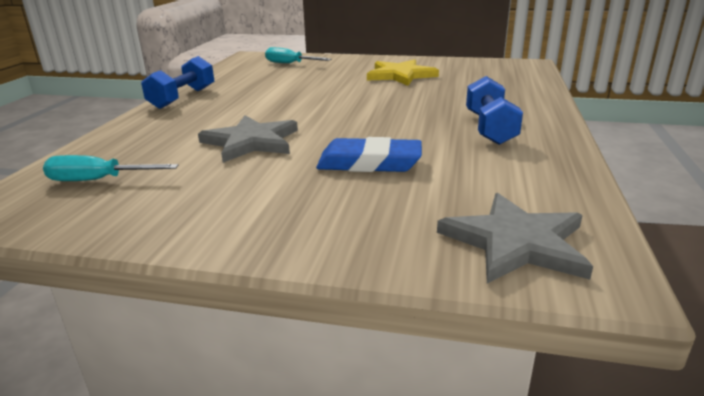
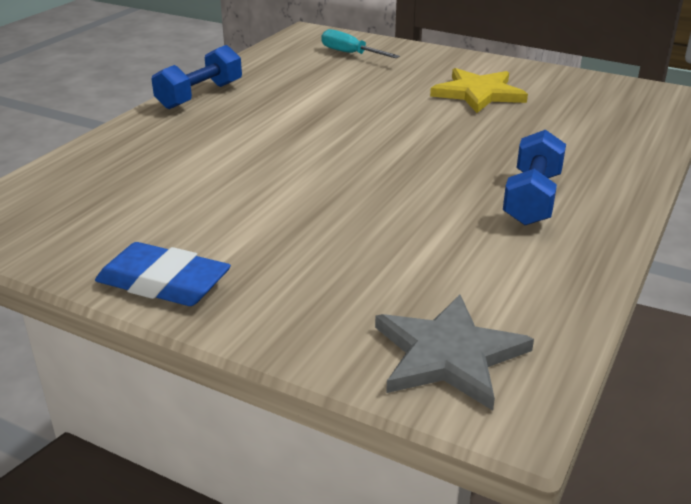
camera: 15 degrees right, 5 degrees up
turquoise screwdriver [43,155,178,181] -> none
grey star [198,115,298,163] -> none
blue eraser [316,137,422,172] -> blue eraser moved to [95,242,231,306]

